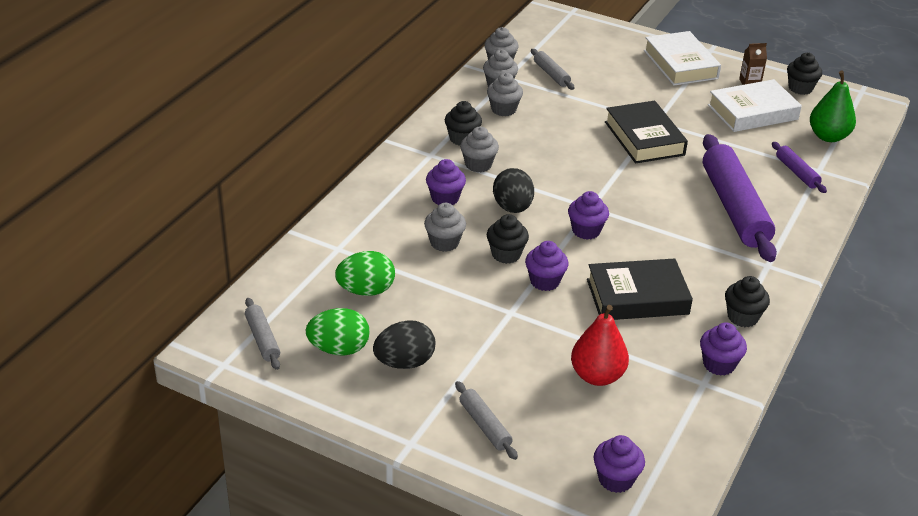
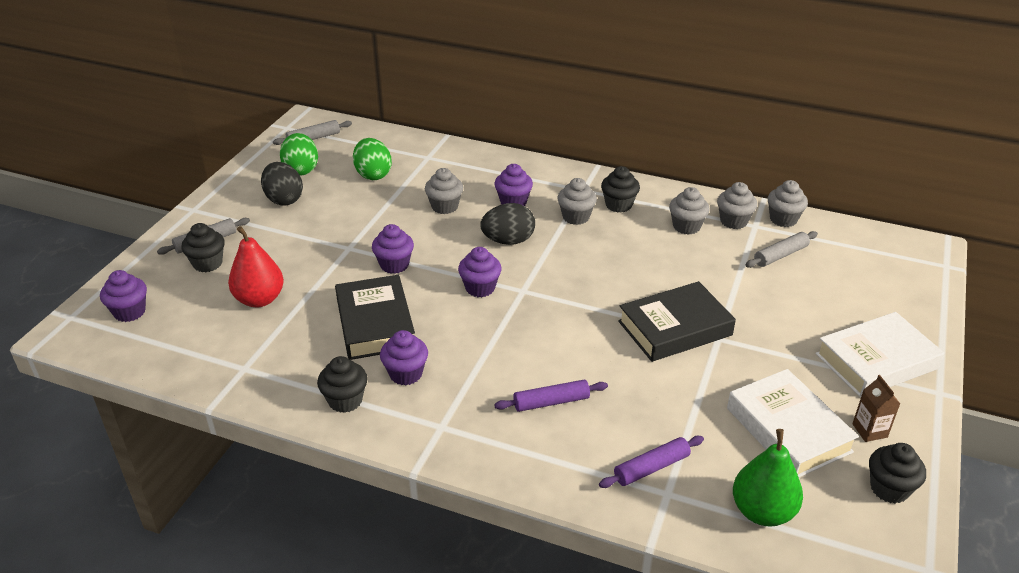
camera: 85 degrees right, 0 degrees up
black cupcake [487,214,529,264] -> black cupcake moved to [181,223,225,272]
purple cupcake [700,322,747,376] -> purple cupcake moved to [380,330,428,385]
purple rolling pin [703,134,777,262] -> purple rolling pin [494,380,608,412], size x0.46

